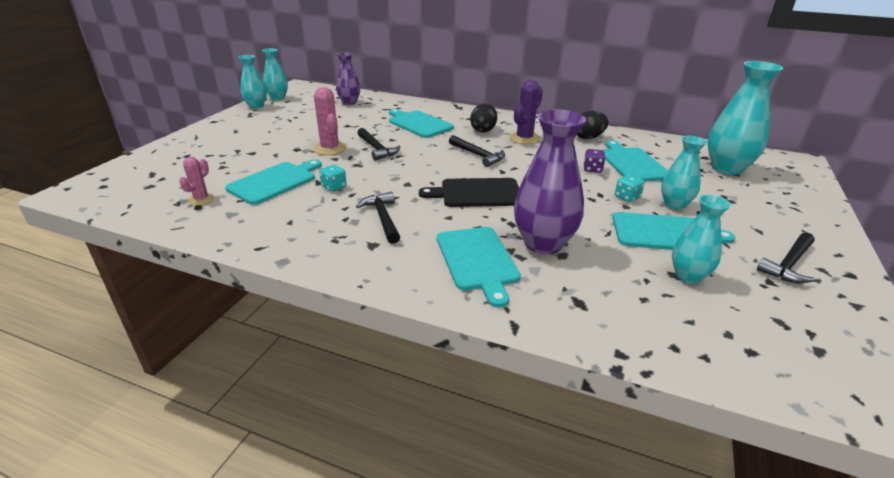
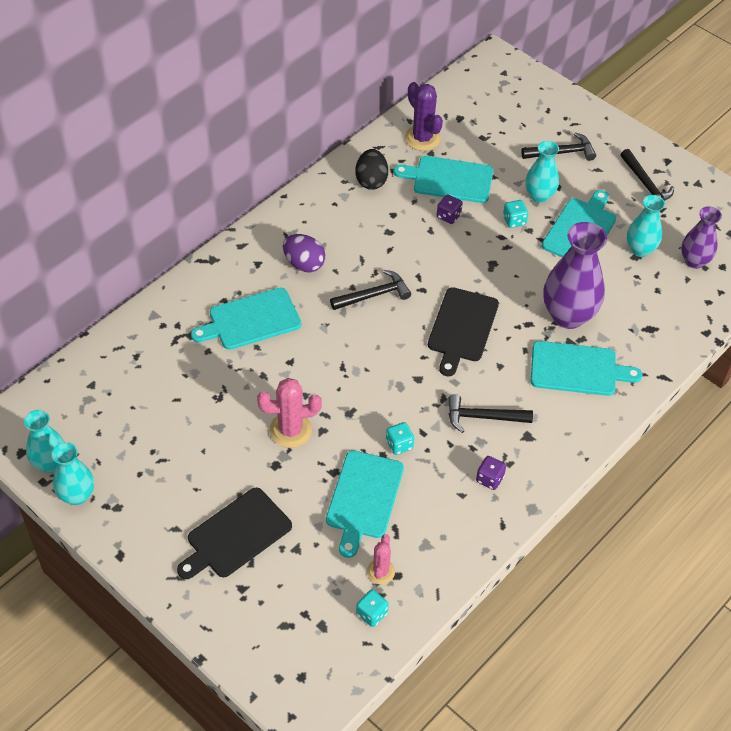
camera: 70 degrees left, 20 degrees up
pink cactus [179,157,214,206] -> pink cactus turned 60 degrees clockwise [367,534,395,584]
turquoise cutting board [225,159,322,205] -> turquoise cutting board turned 135 degrees counterclockwise [326,450,404,558]
purple vase [336,52,360,105] -> purple vase moved to [681,206,722,269]
black hammer [358,128,400,161] -> black hammer moved to [521,133,596,161]
black egg [470,103,497,133] -> purple egg [283,234,326,272]
purple cactus [509,80,543,144] -> purple cactus moved to [405,82,443,151]
turquoise vase [707,61,783,175] -> none
none -> black cutting board [177,487,292,579]
none -> turquoise dice [356,590,389,627]
none -> purple dice [476,456,506,490]

